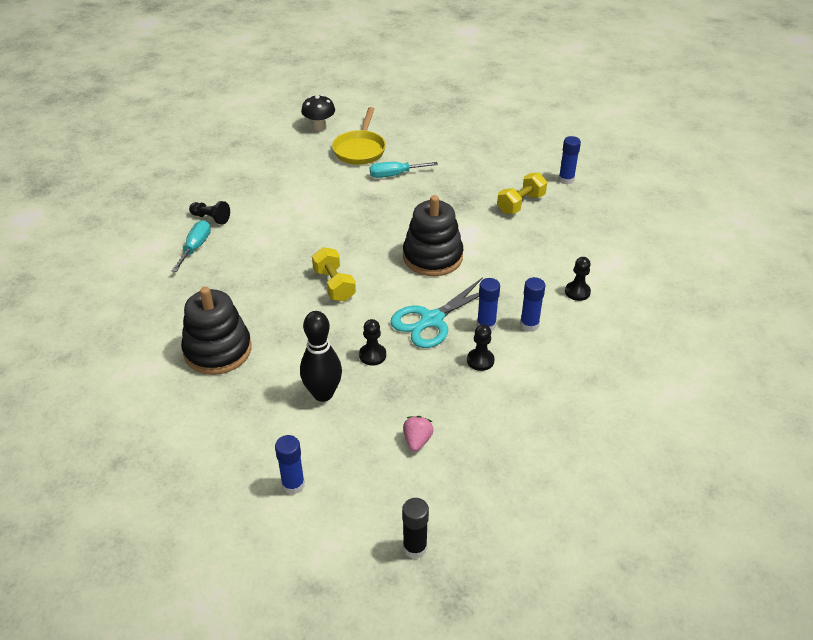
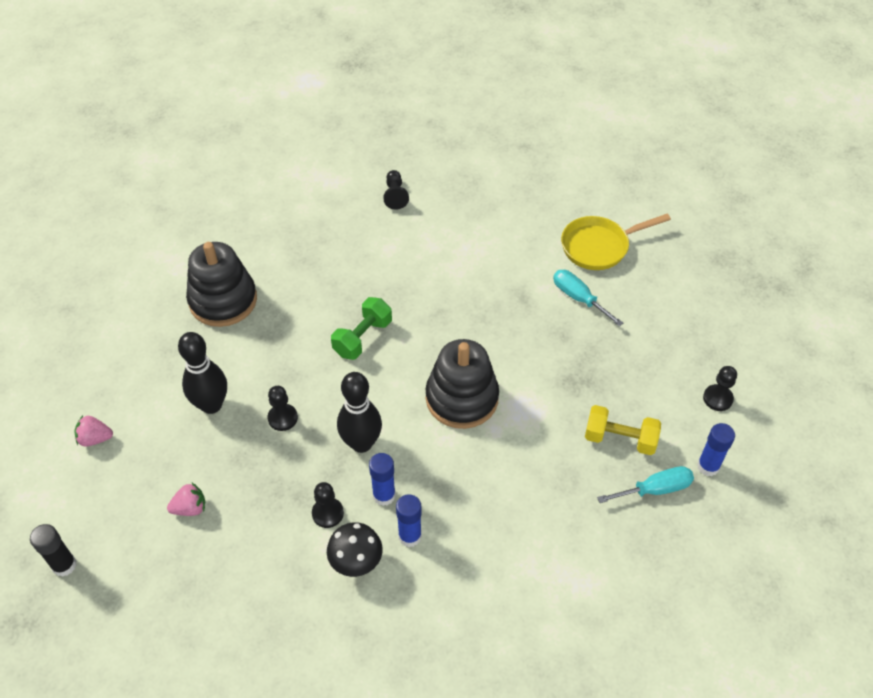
camera: 60 degrees right, 10 degrees up
turquoise screwdriver [171,220,211,272] -> turquoise screwdriver moved to [597,466,694,503]
blue glue stick [275,435,305,494] -> pink strawberry [75,415,113,447]
black mushroom [301,95,335,131] -> black mushroom moved to [327,522,383,577]
yellow dumbbell [312,247,356,301] -> green dumbbell [331,297,392,360]
turquoise scissors [390,277,483,348] -> black bowling pin [337,372,382,453]
black pawn [565,257,591,301] -> black pawn moved to [703,366,737,411]

